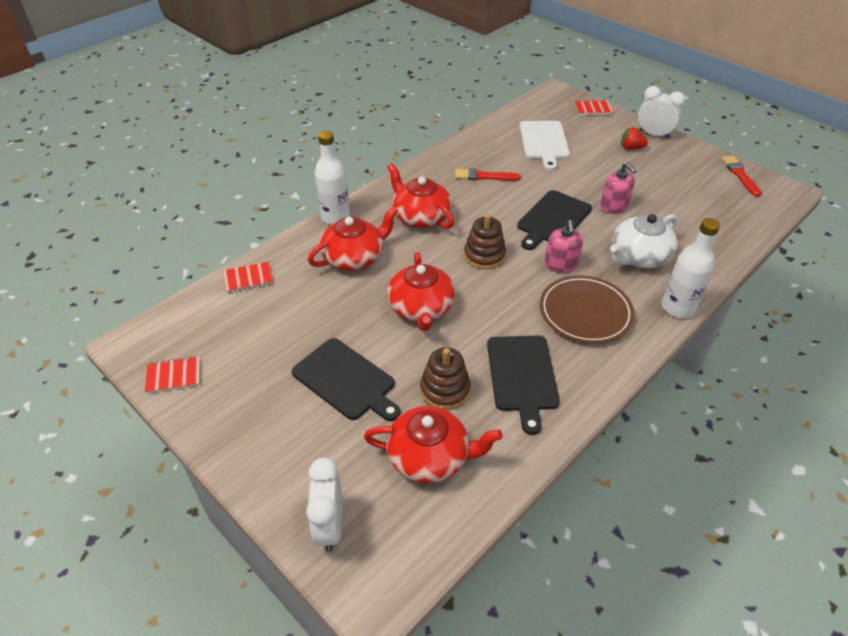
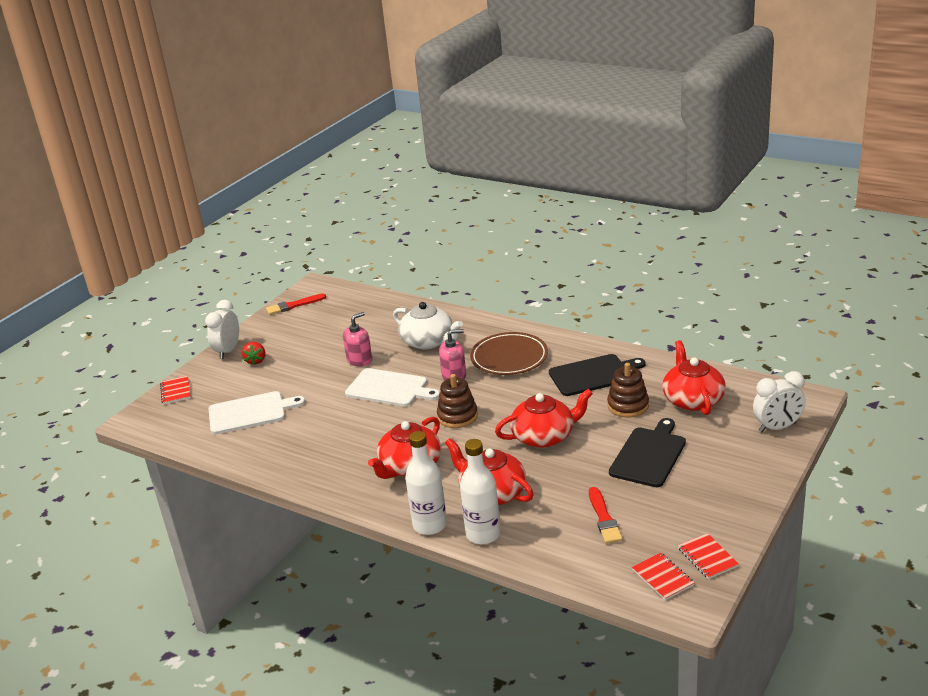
camera: 100 degrees left, 15 degrees down
red notebook [223,262,273,293] -> red notebook moved to [632,553,695,600]
red brush [455,168,521,181] -> red brush moved to [589,487,623,544]
black cutting board [517,190,592,250] -> white cutting board [345,368,440,407]
white bottle [662,218,720,318] -> white bottle moved to [460,439,501,544]

